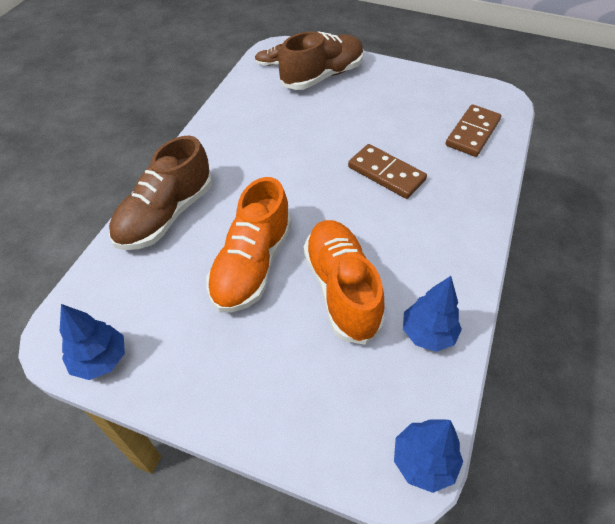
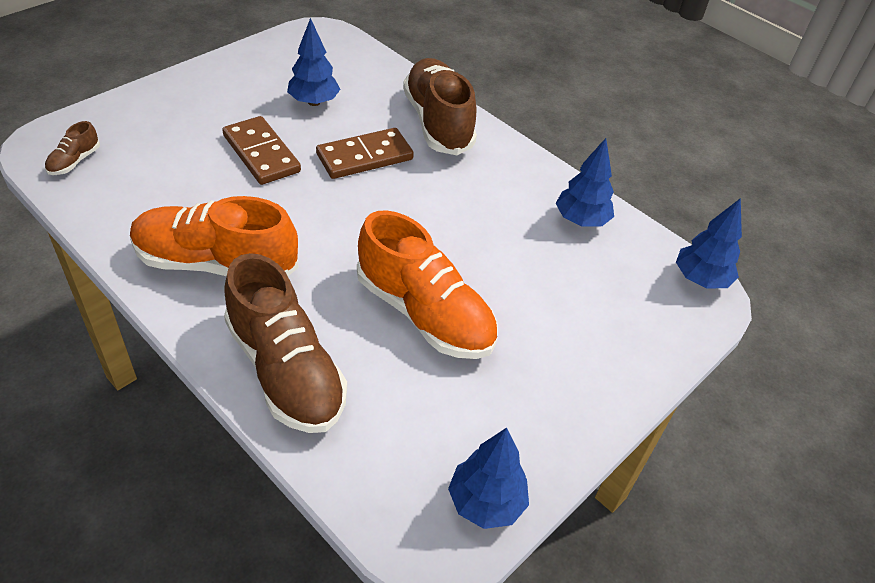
camera: 70 degrees left, 5 degrees down
brown shoe [279,31,364,90] -> brown shoe moved to [403,58,477,155]
orange shoe [304,220,385,345] -> orange shoe moved to [130,196,299,276]
brown domino [445,104,501,157] -> brown domino moved to [222,116,301,185]
none -> blue tree [287,18,341,106]

